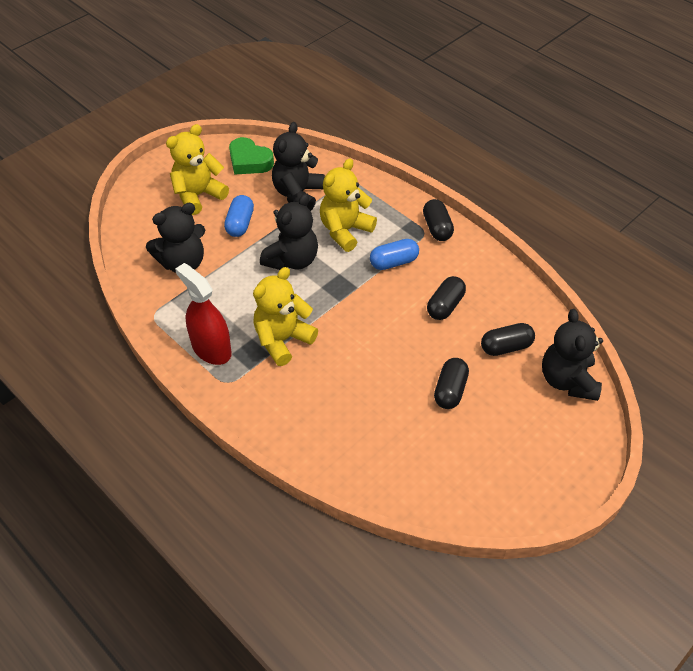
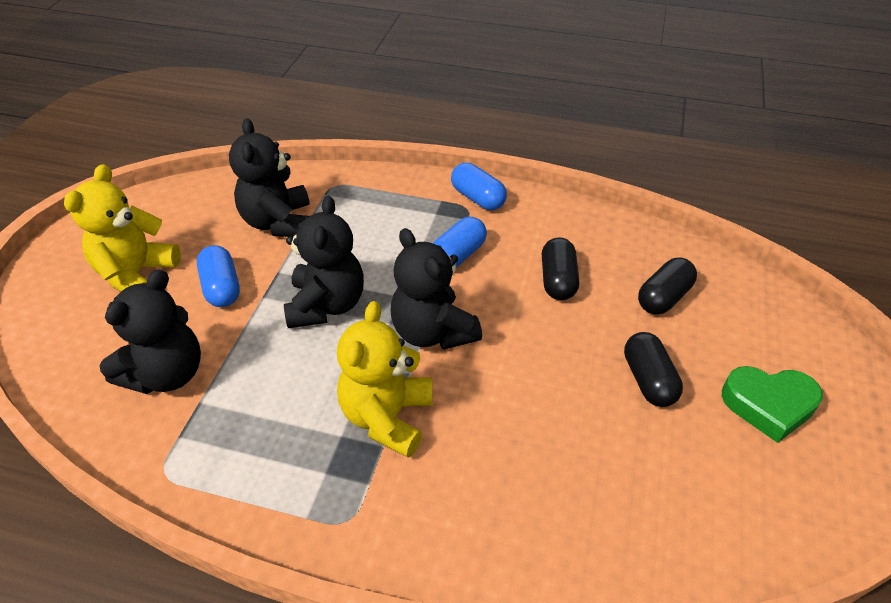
camera: 30 degrees left, 5 degrees down
red spray bottle [175,263,232,365] -> none
green heart [229,137,274,175] -> green heart moved to [722,366,823,443]
yellow teddy bear [320,158,377,252] -> none
black capsule [423,199,454,241] -> blue capsule [451,163,507,210]
black teddy bear [542,309,603,401] -> black teddy bear moved to [390,228,482,350]

